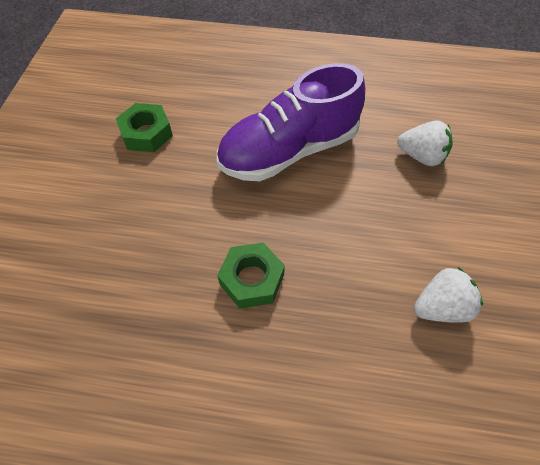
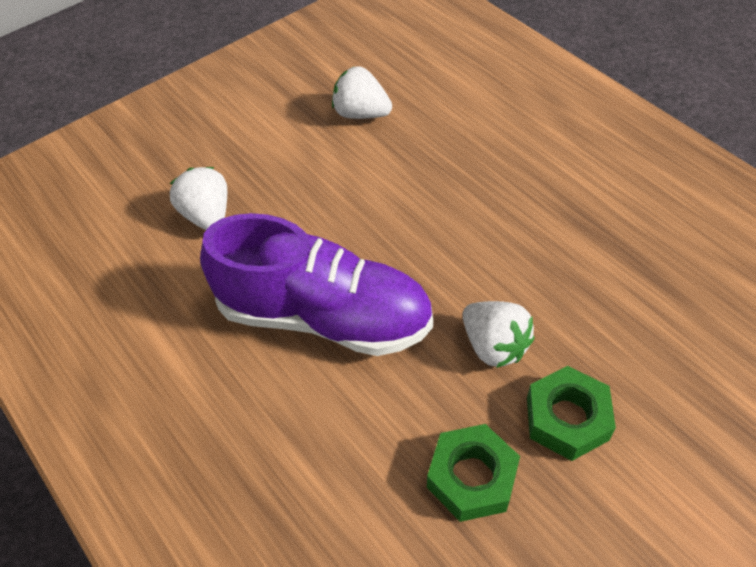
camera: 135 degrees left, 5 degrees down
green nut [217,243,285,309] -> green nut moved to [527,366,616,461]
none -> white strawberry [463,301,535,368]

